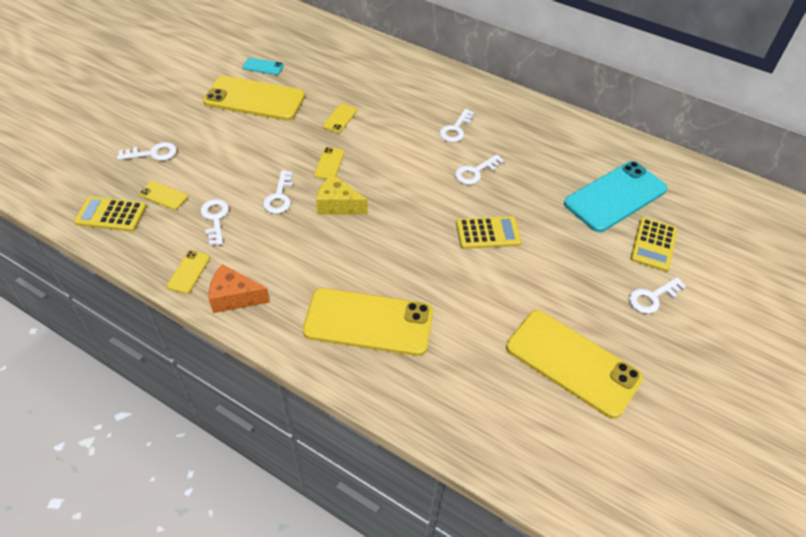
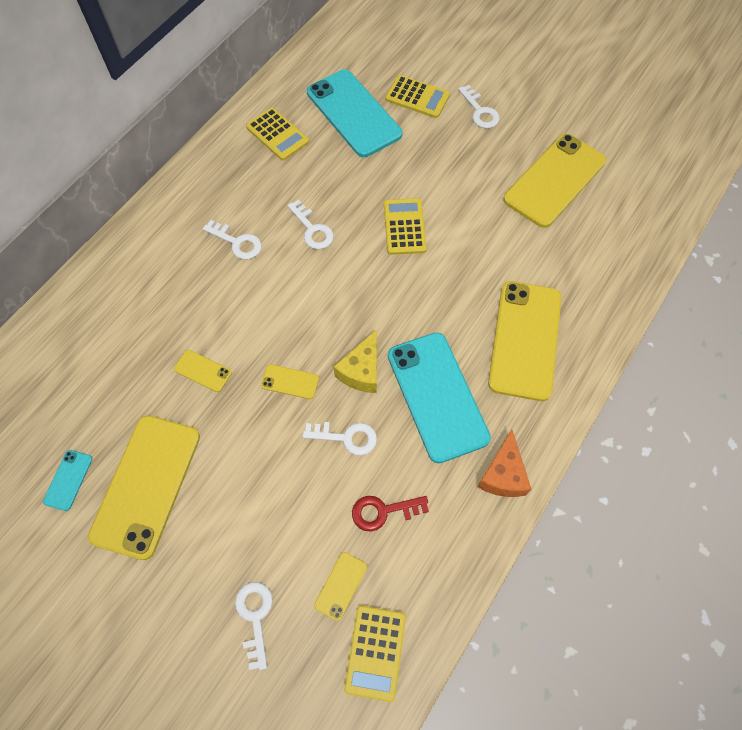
camera: 85 degrees left, 15 degrees up
yellow phone [167,250,210,294] -> none
white key [200,199,229,246] -> red key [352,496,429,532]
none -> yellow calculator [246,107,309,161]
none -> turquoise phone [388,332,491,463]

